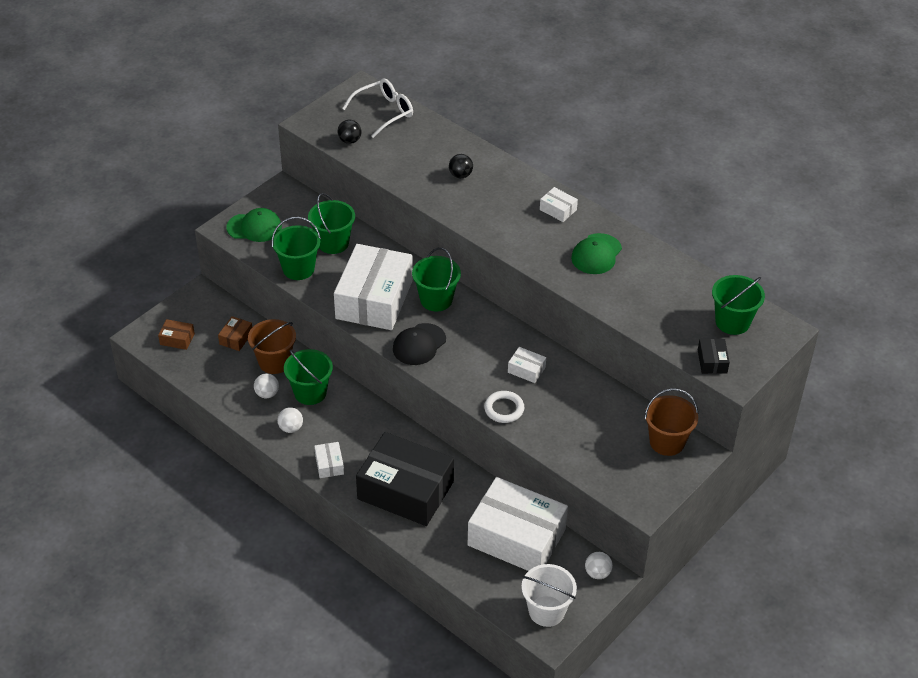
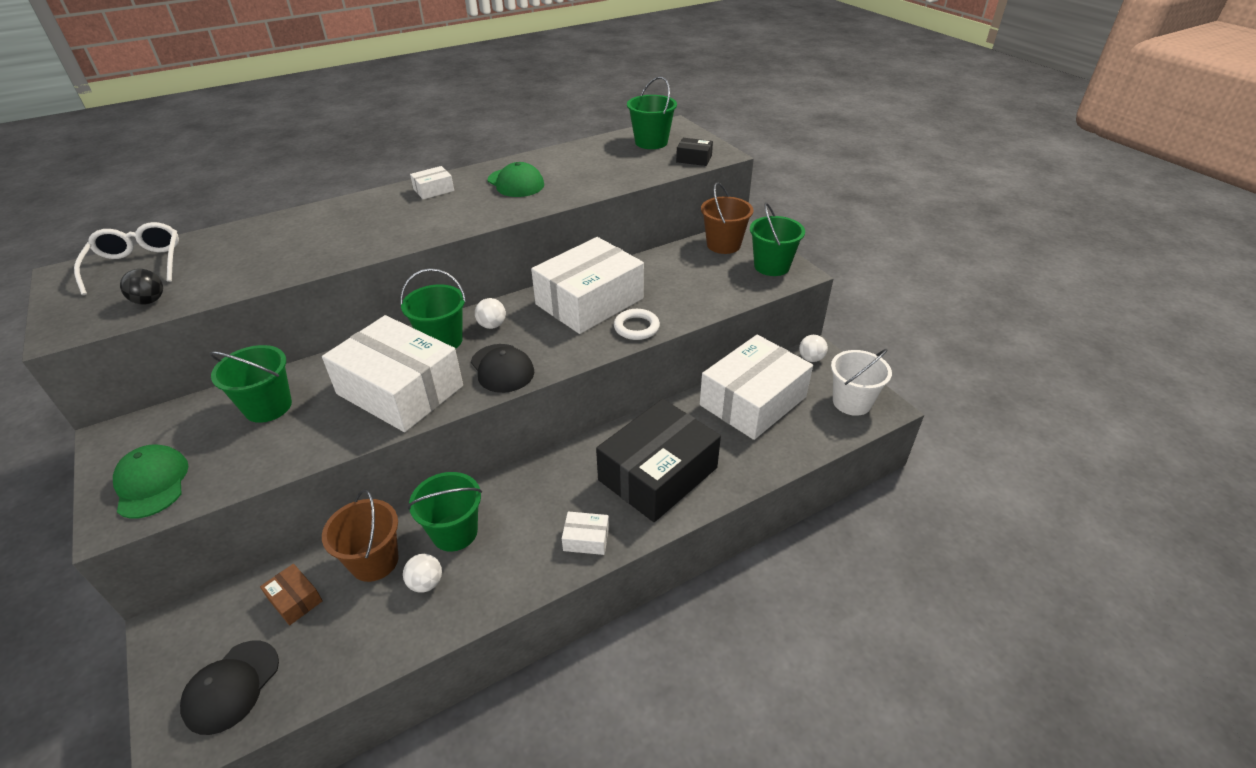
camera: 70 degrees left, 5 degrees down
brown box [158,319,195,350] -> black cap [180,640,279,735]
green cap [226,208,282,242] -> green cap turned 45 degrees counterclockwise [113,444,188,519]
green bucket [272,217,321,280] -> green bucket moved to [750,203,805,276]
white ball [277,407,303,433] -> white ball moved to [475,298,506,329]
black ball [449,154,473,178] -> none
white box [508,347,546,383] -> white box [531,237,644,334], size x2.50

